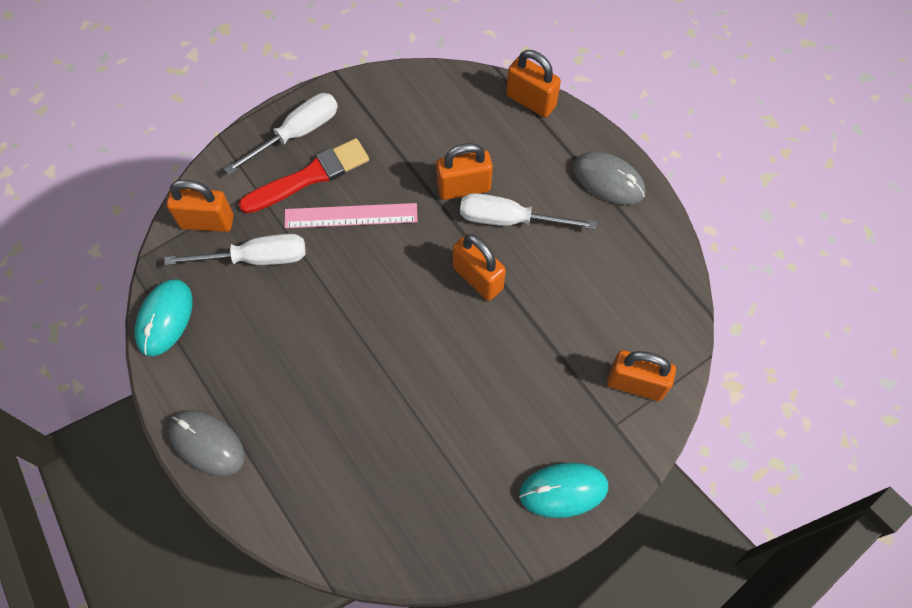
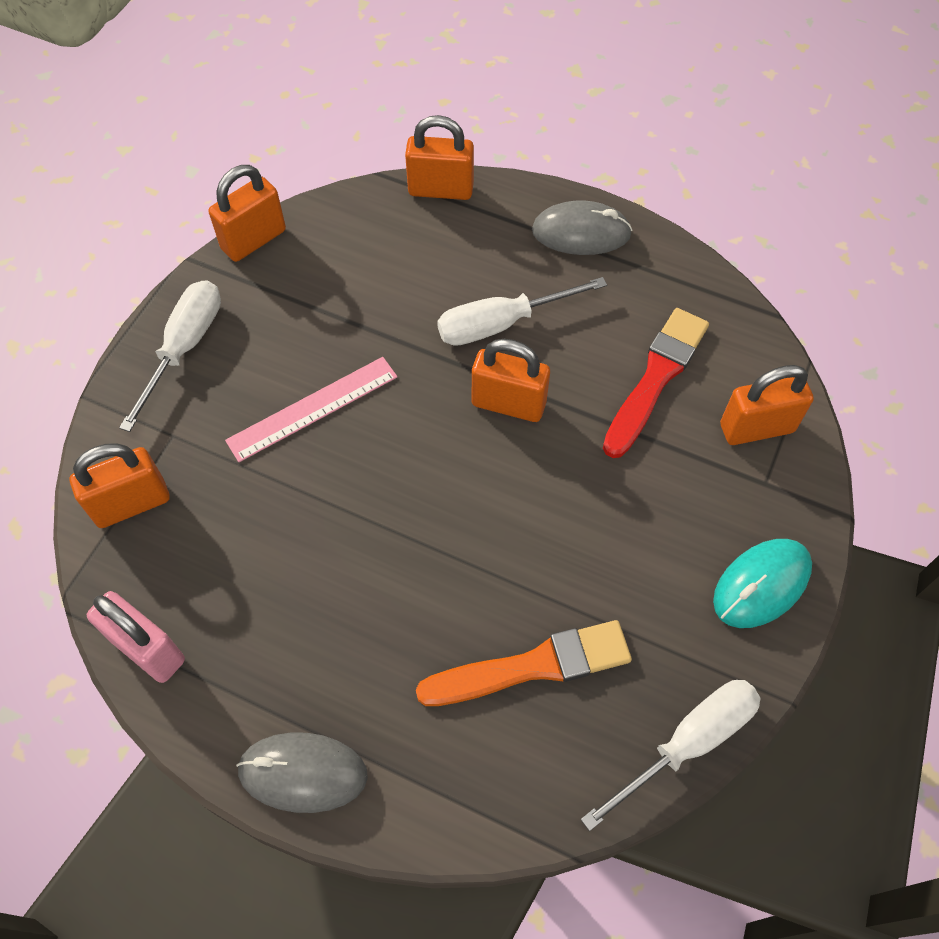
camera: 30 degrees left, 5 degrees down
turquoise mouse [135,279,193,356] -> pink padlock [87,591,185,683]
white screwdriver [165,234,306,265] -> white screwdriver moved to [581,680,761,831]
red brush [238,138,369,214] -> red brush moved to [603,308,709,458]
orange padlock [436,143,493,200] -> orange padlock moved to [209,165,286,262]
none -> orange brush [416,620,632,706]

